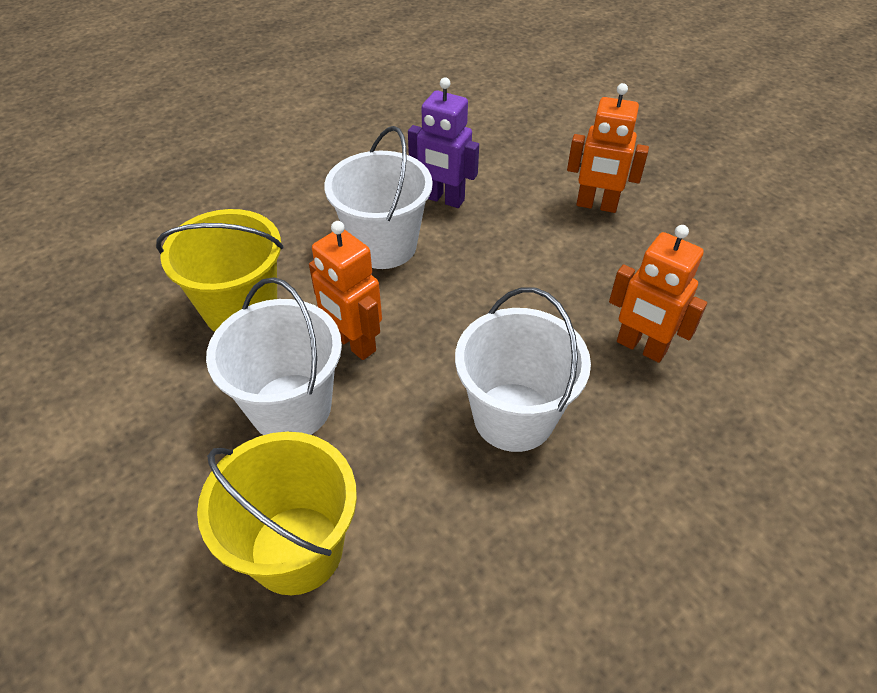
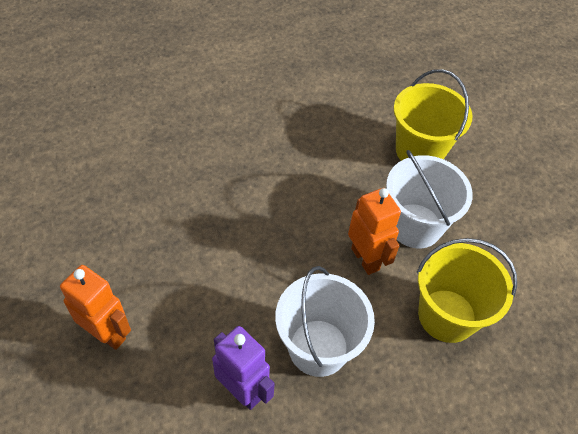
camera: 165 degrees left, 5 degrees up
white bucket [455,287,591,452] -> none
orange robot [609,225,707,363] -> none

